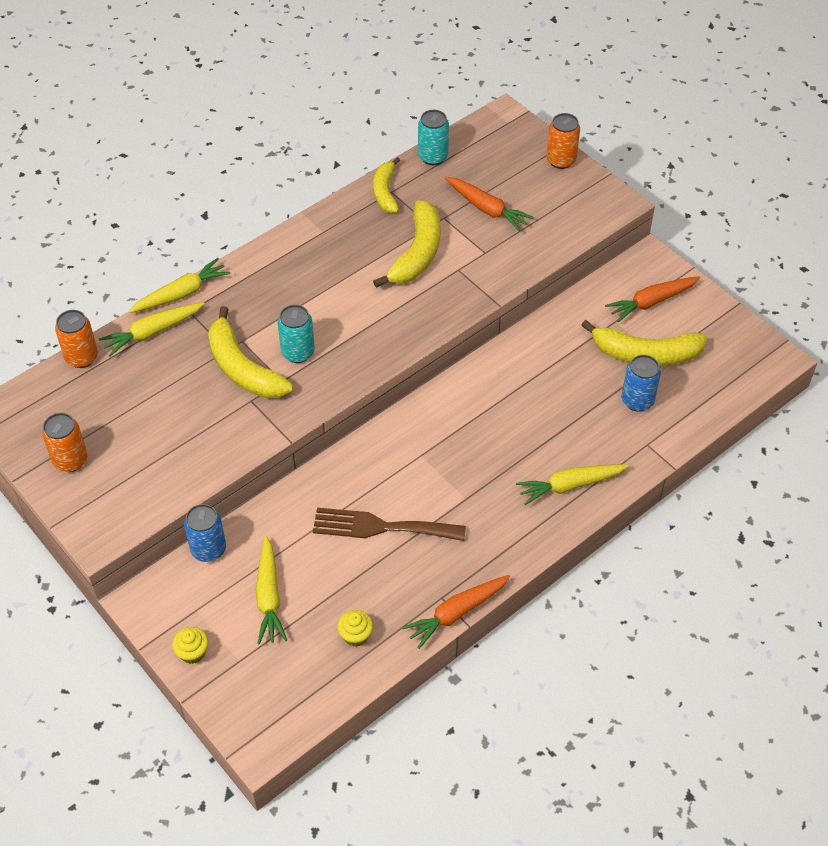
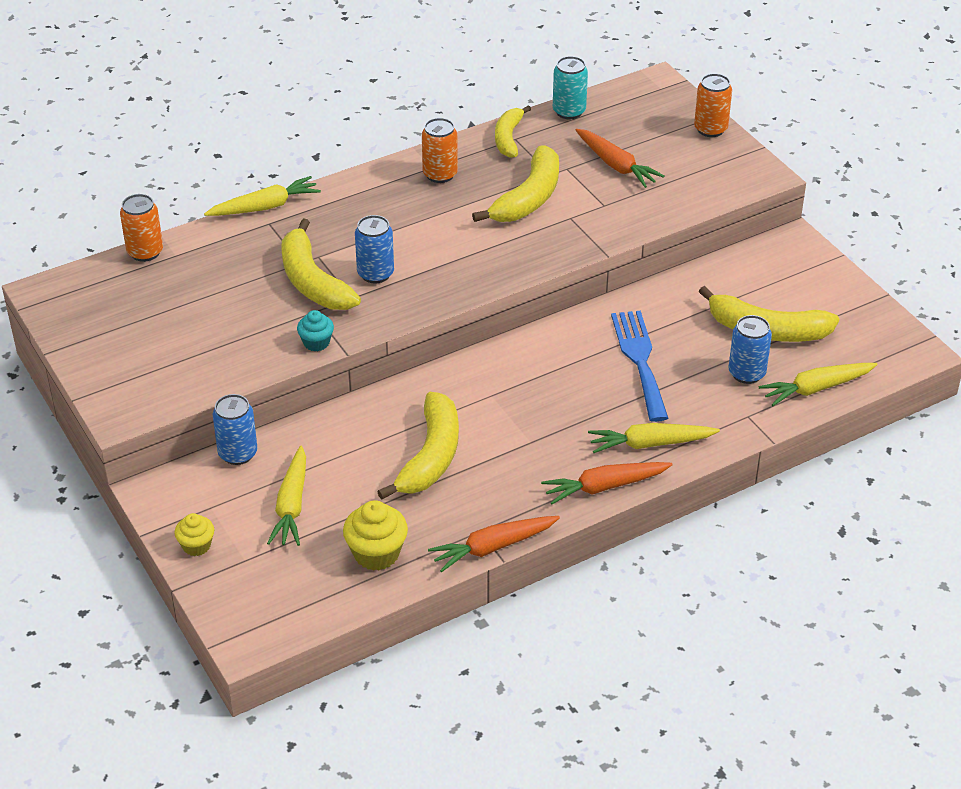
camera: 10 degrees right, 10 degrees down
orange can [42,413,88,472] -> orange can moved to [422,118,458,183]
yellow carrot [99,302,205,356] -> yellow carrot moved to [759,363,878,406]
turquoise can [278,305,315,363] -> blue can [355,215,394,283]
brown fork [313,507,466,541] -> yellow banana [377,392,459,500]
yellow cupcake [337,610,373,647] -> yellow cupcake [343,500,408,571], size x1.62
orange carrot [605,276,700,322] -> orange carrot moved to [541,462,673,504]
none -> turquoise cupcake [297,310,334,351]
none -> blue fork [611,311,668,422]

